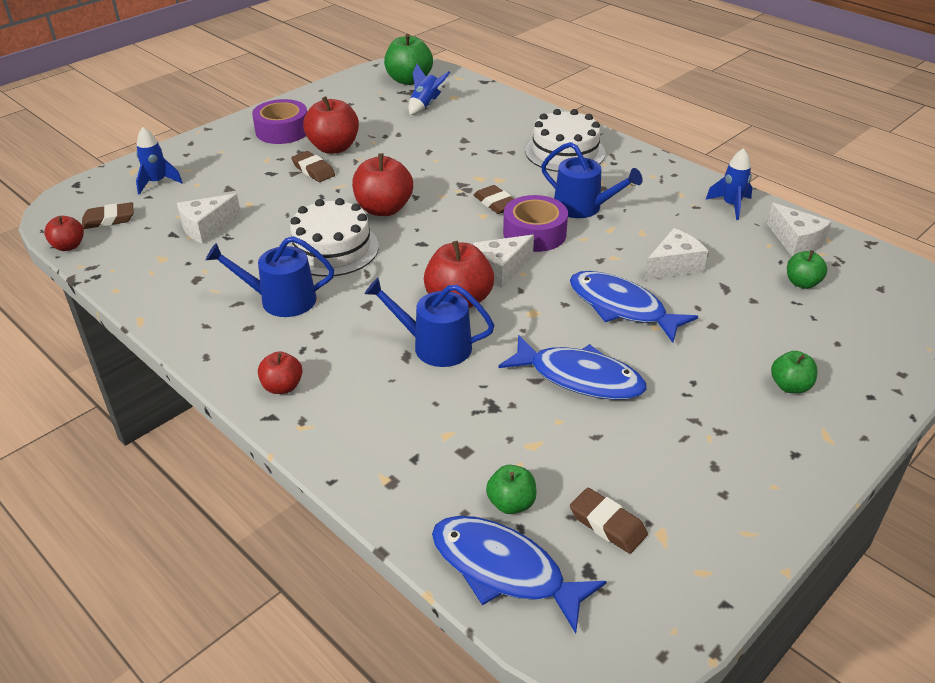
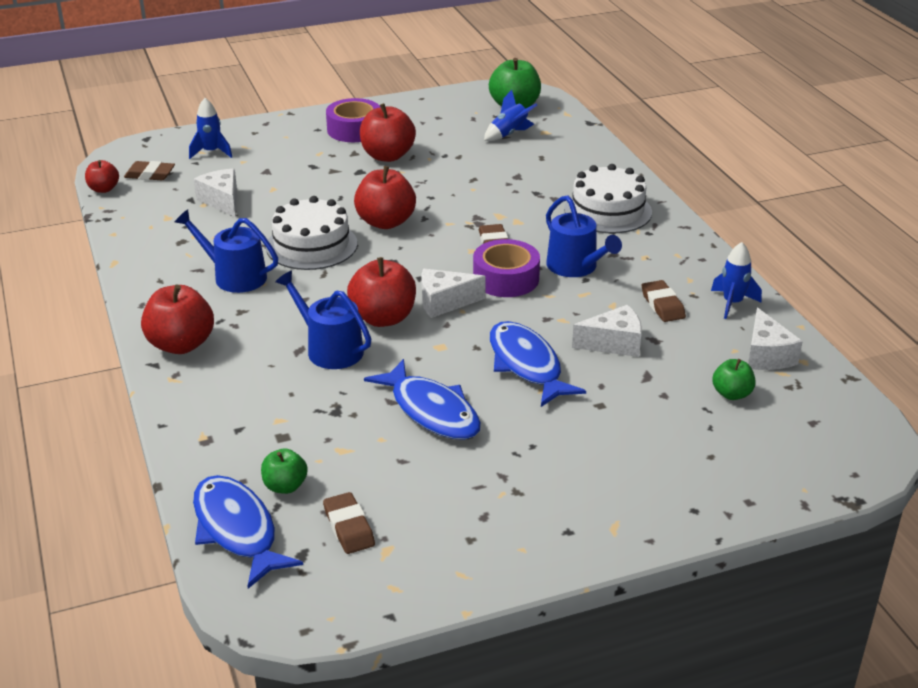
camera: 25 degrees right, 5 degrees down
white cheese [177,194,241,244] -> white cheese turned 75 degrees clockwise [194,168,237,217]
red apple [258,351,303,394] -> red apple [141,285,214,354], size x1.76
brown eraser [291,151,335,182] -> brown eraser moved to [642,280,686,322]
green apple [771,351,818,393] -> none

